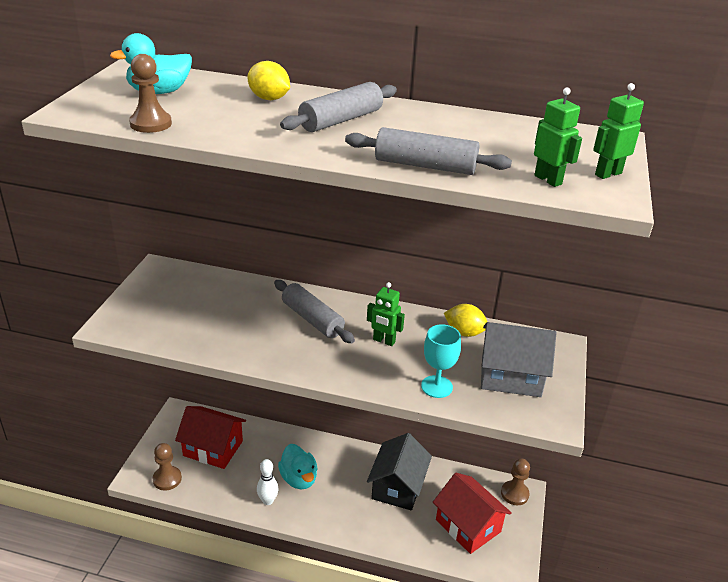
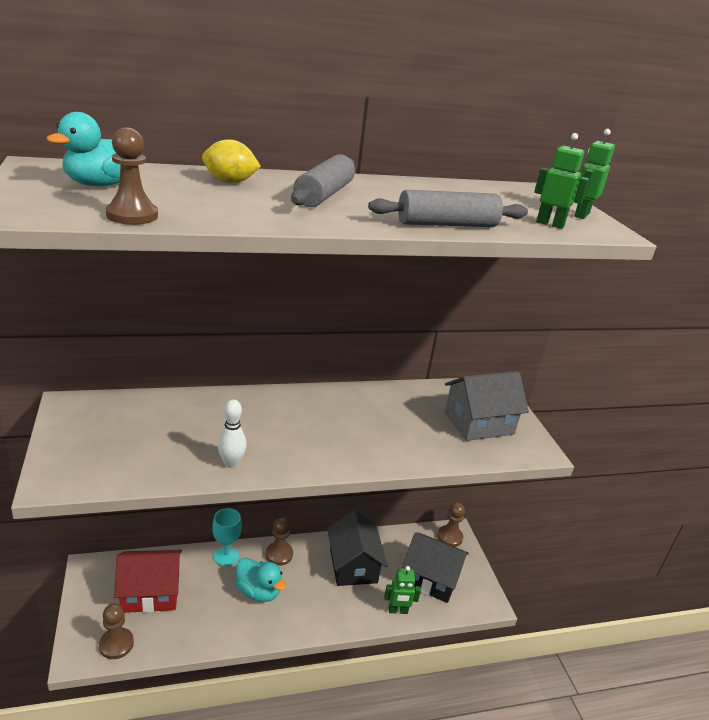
camera: 30 degrees left, 5 degrees down
white bowling pin [257,459,279,505] -> white bowling pin moved to [218,399,247,468]
grey rolling pin [274,280,355,343] -> none
green robot [367,282,405,346] -> green robot moved to [384,566,421,614]
turquoise goblet [421,324,461,398] -> turquoise goblet moved to [212,508,242,566]
red house [433,473,512,554] -> black house [402,532,469,603]
yellow lemon [444,304,487,337] -> none
none -> brown pawn [265,518,293,566]

